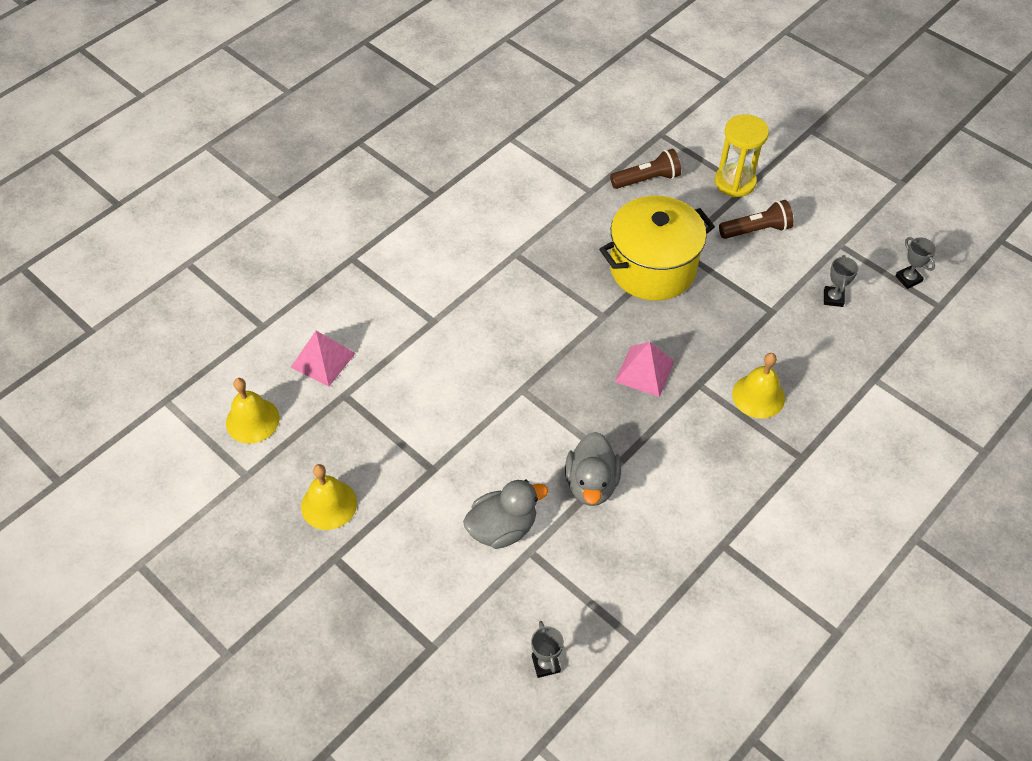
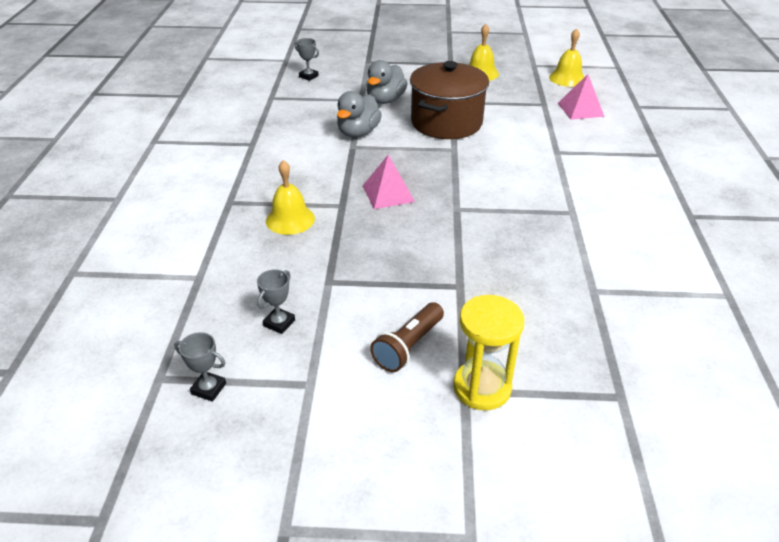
camera: 140 degrees right, 15 degrees down
grey duck [565,432,621,506] -> grey duck turned 120 degrees counterclockwise [337,91,382,137]
yellow pot [599,196,715,301] -> none
brown flashlight [610,149,681,189] -> none
grey trophy [824,255,858,307] -> grey trophy turned 60 degrees clockwise [257,269,295,334]
none -> brown pot [410,61,489,139]

